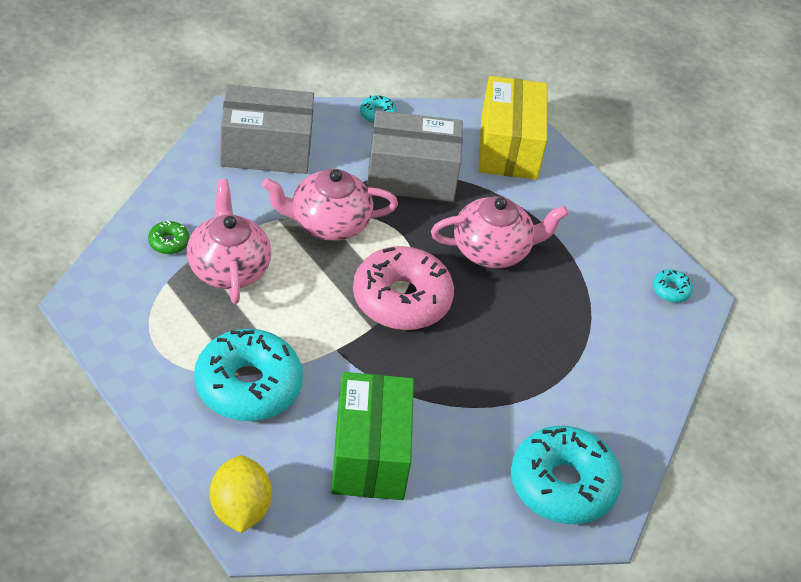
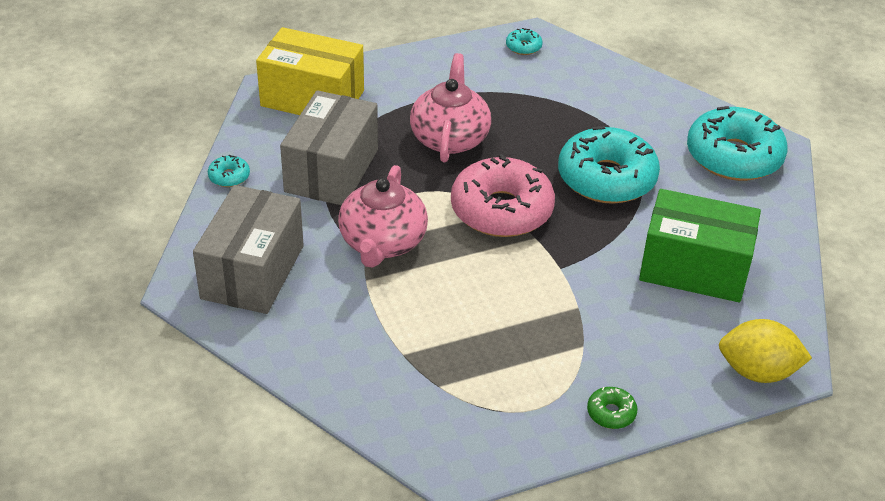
camera: 70 degrees left, 5 degrees down
green donut [148,220,189,254] -> green donut moved to [587,387,638,429]
pink teapot [187,179,271,304] -> none
turquoise donut [194,329,303,421] -> turquoise donut moved to [558,126,660,204]

